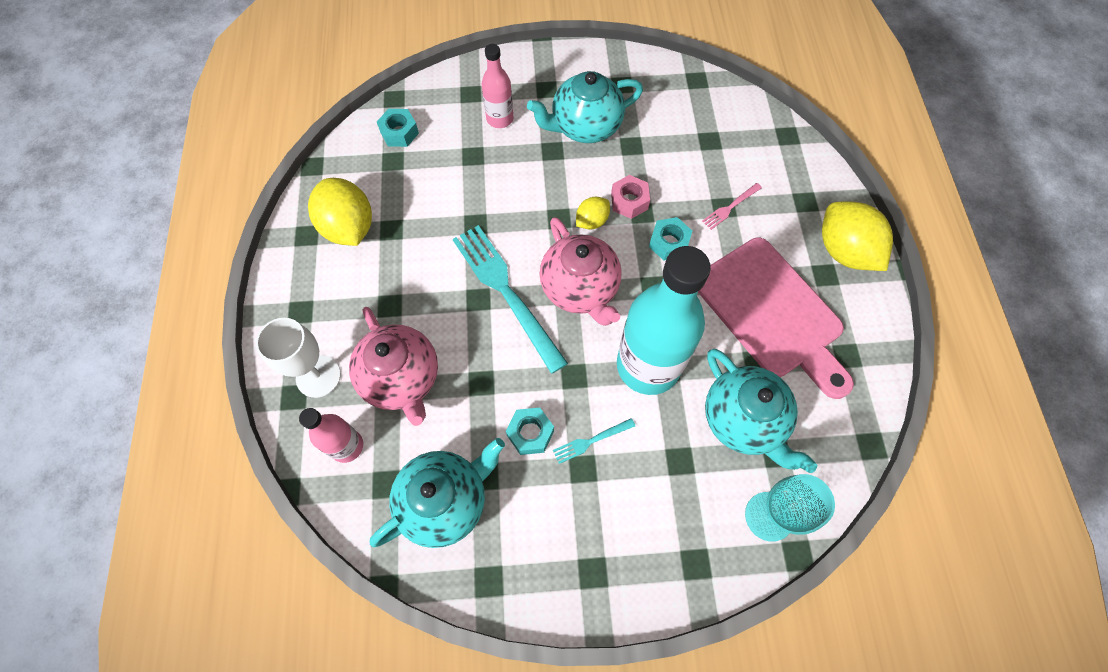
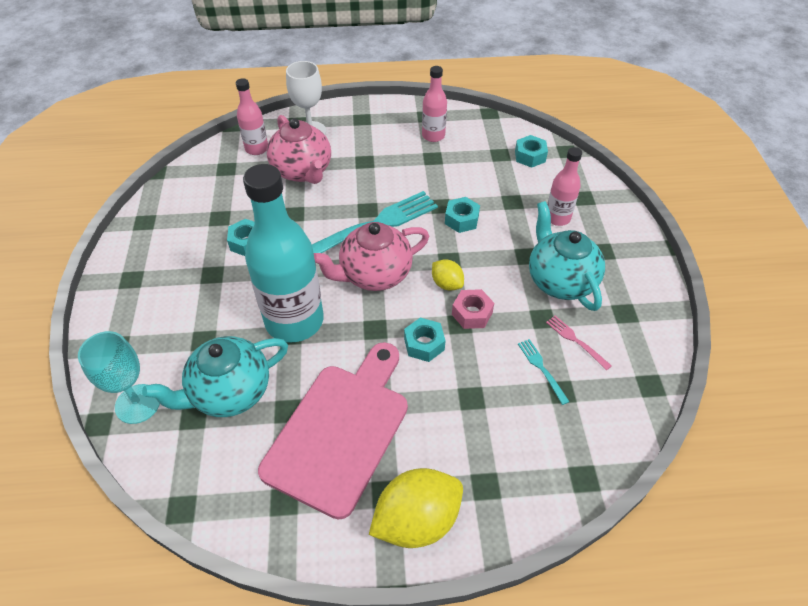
camera: 90 degrees right, 15 degrees down
yellow lemon [308,178,372,246] -> pink bottle [422,66,447,142]
pink teapot [349,307,438,426] -> pink teapot turned 90 degrees counterclockwise [267,115,331,184]
turquoise teapot [370,438,505,548] -> none
turquoise fork [553,418,635,464] -> turquoise fork moved to [518,339,570,405]
pink cutting board [698,238,854,399] -> pink cutting board turned 150 degrees clockwise [258,342,408,520]
pink fork [702,183,762,230] -> pink fork moved to [546,316,612,370]
none -> turquoise nut [445,197,480,233]

